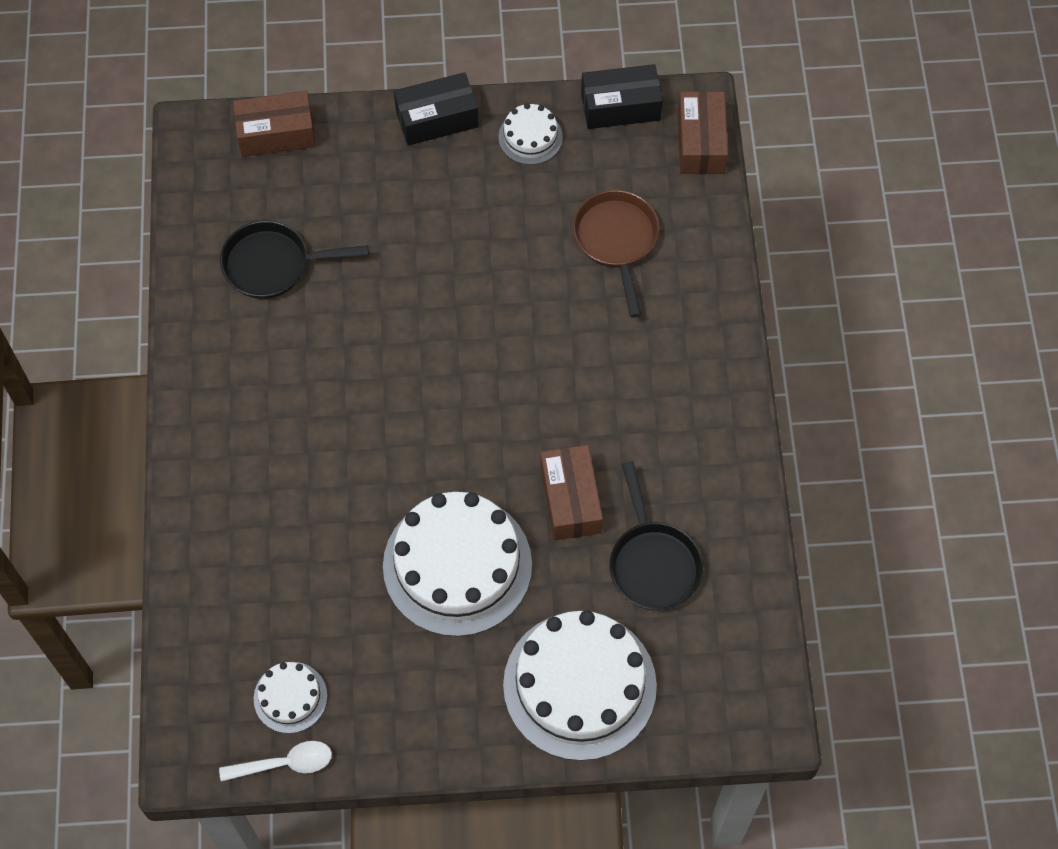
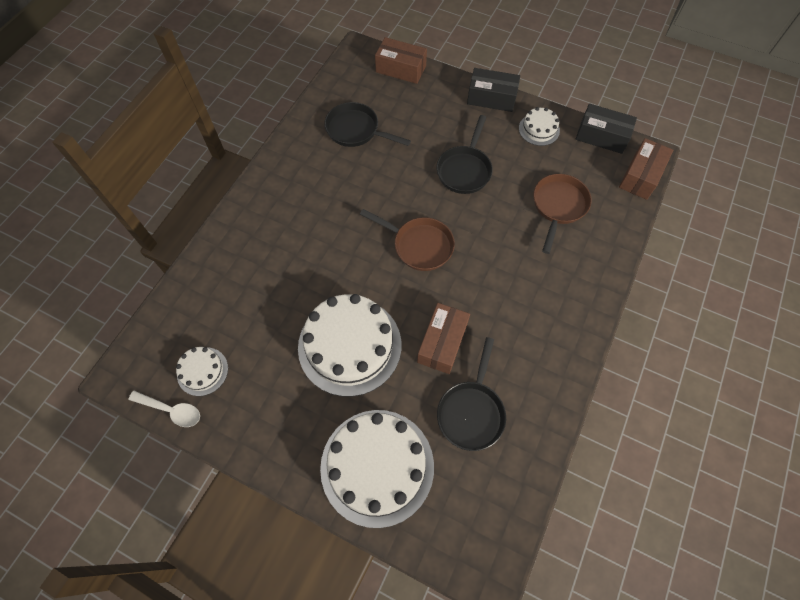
camera: 30 degrees right, 0 degrees up
none -> brown pan [360,209,455,271]
none -> black pan [436,115,493,194]

